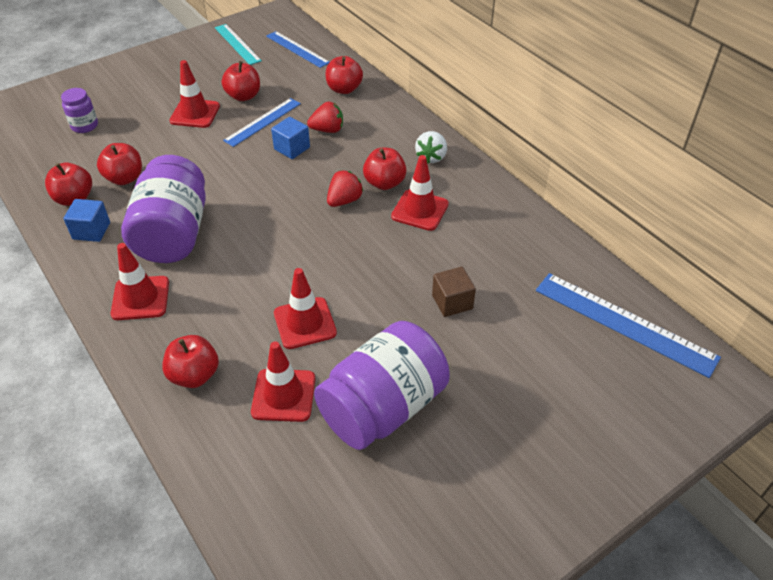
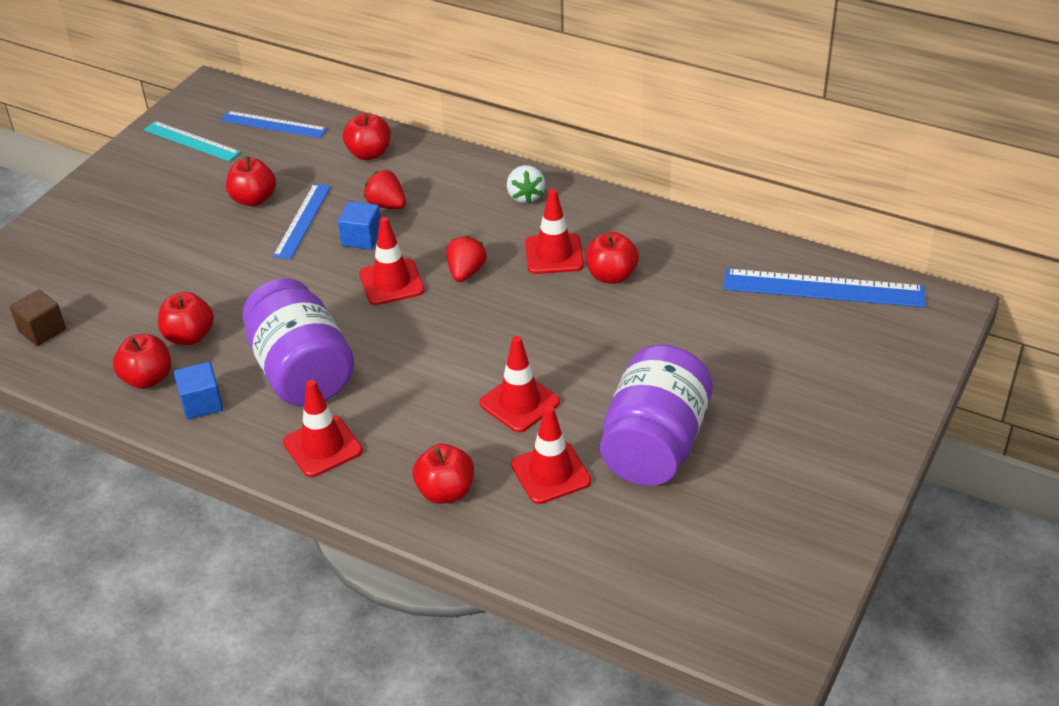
camera: 25 degrees left, 5 degrees down
purple jar [61,88,98,133] -> none
red traffic cone [169,60,220,128] -> red traffic cone moved to [359,217,425,305]
red strawberry [307,102,343,133] -> red strawberry turned 105 degrees counterclockwise [364,170,406,209]
red apple [363,148,406,190] -> red apple moved to [586,232,639,284]
brown cube [432,267,476,317] -> brown cube moved to [10,289,66,346]

